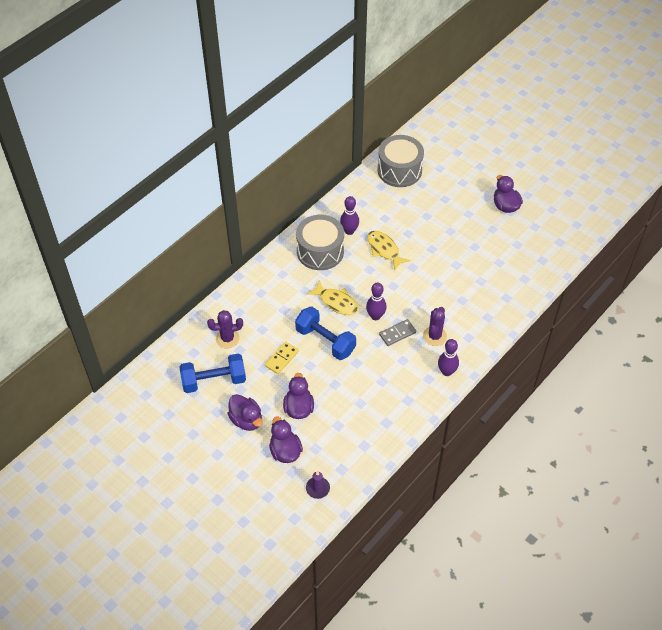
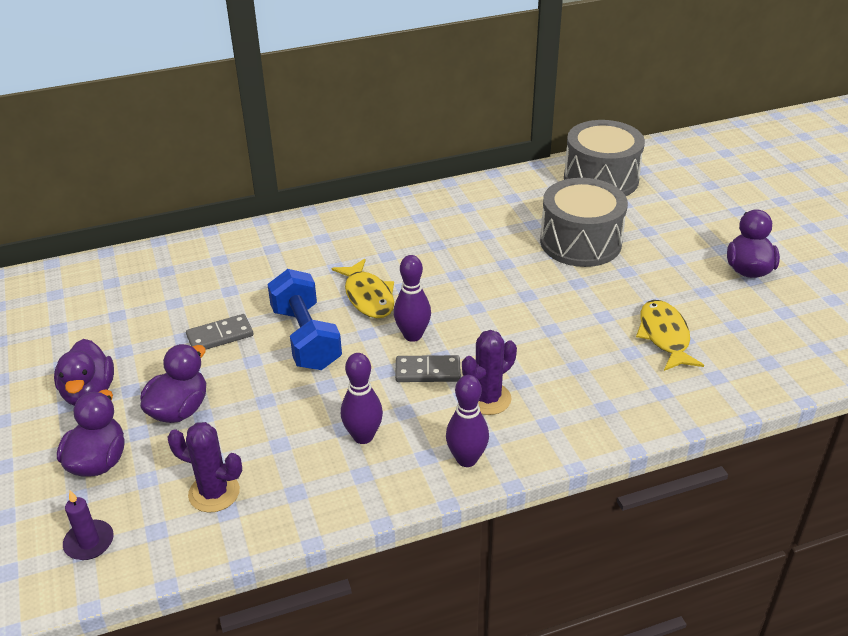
camera: 30 degrees right, 15 degrees down
blue dumbbell [179,353,246,393] -> none
purple cactus [207,310,243,349] -> purple cactus moved to [167,422,242,513]
yellow domino [265,342,299,374] -> grey domino [186,314,253,350]
grey drum [296,215,344,270] -> grey drum moved to [540,178,628,267]
purple bowling pin [340,196,359,235] -> purple bowling pin moved to [341,353,383,444]
yellow fish [367,231,411,271] -> yellow fish moved to [636,300,704,371]

